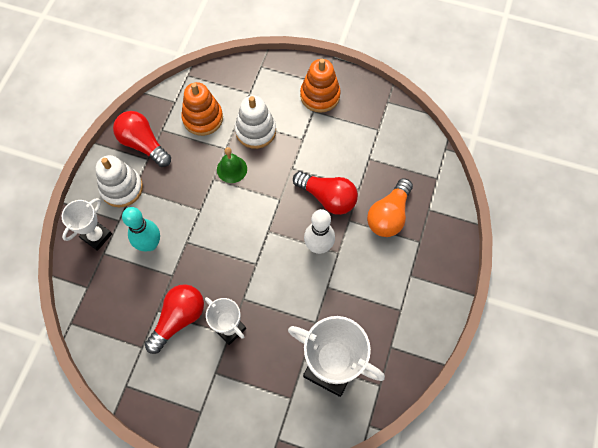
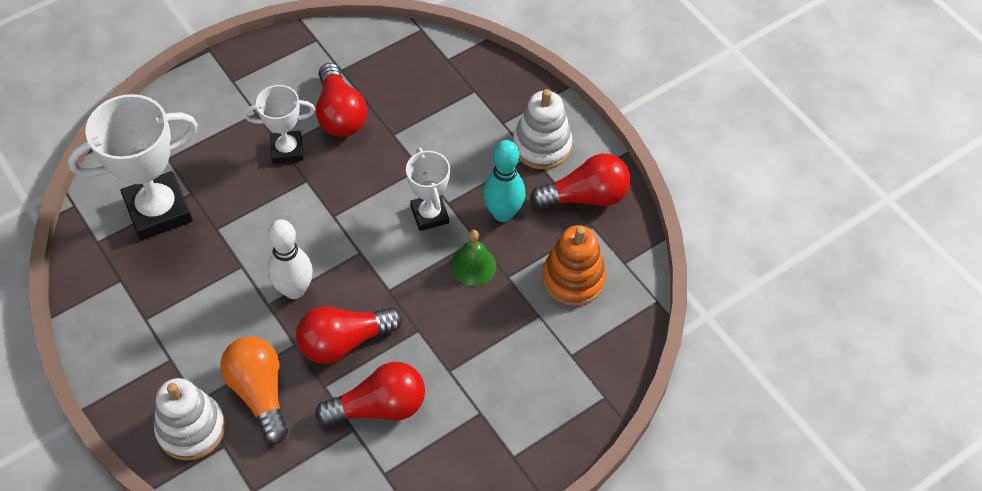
camera: 125 degrees right, 10 degrees down
white trophy [62,198,112,251] -> white trophy moved to [406,148,450,231]
turquoise bowling pin [122,207,160,251] -> turquoise bowling pin moved to [483,140,526,222]
white stacking toy [235,96,276,149] -> white stacking toy moved to [154,378,225,460]
orange stacking toy [300,59,341,113] -> none
none -> red light bulb [315,362,425,426]

